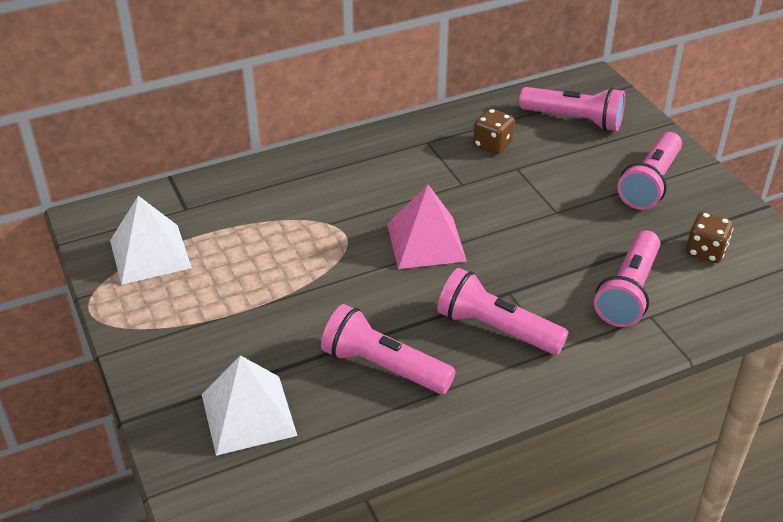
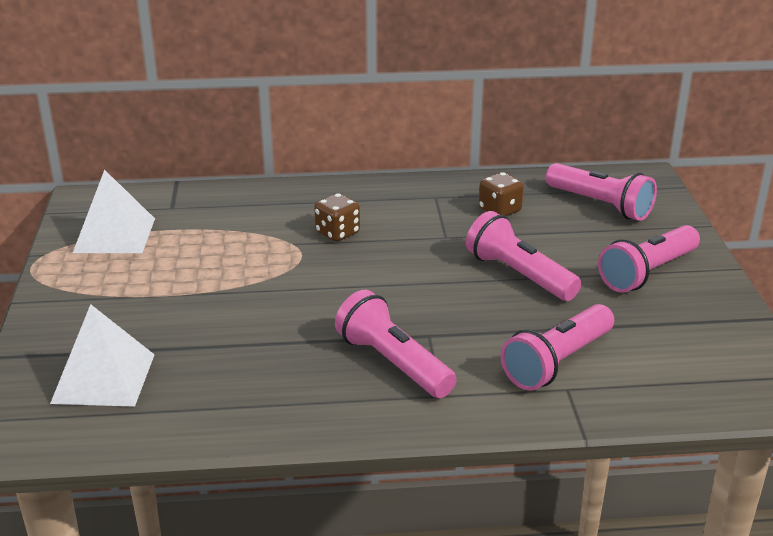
camera: 20 degrees right, 10 degrees down
pink flashlight [321,304,456,394] -> pink flashlight moved to [466,211,581,301]
pink pyramid [387,184,467,269] -> none
brown dice [686,212,733,263] -> brown dice moved to [314,193,360,242]

